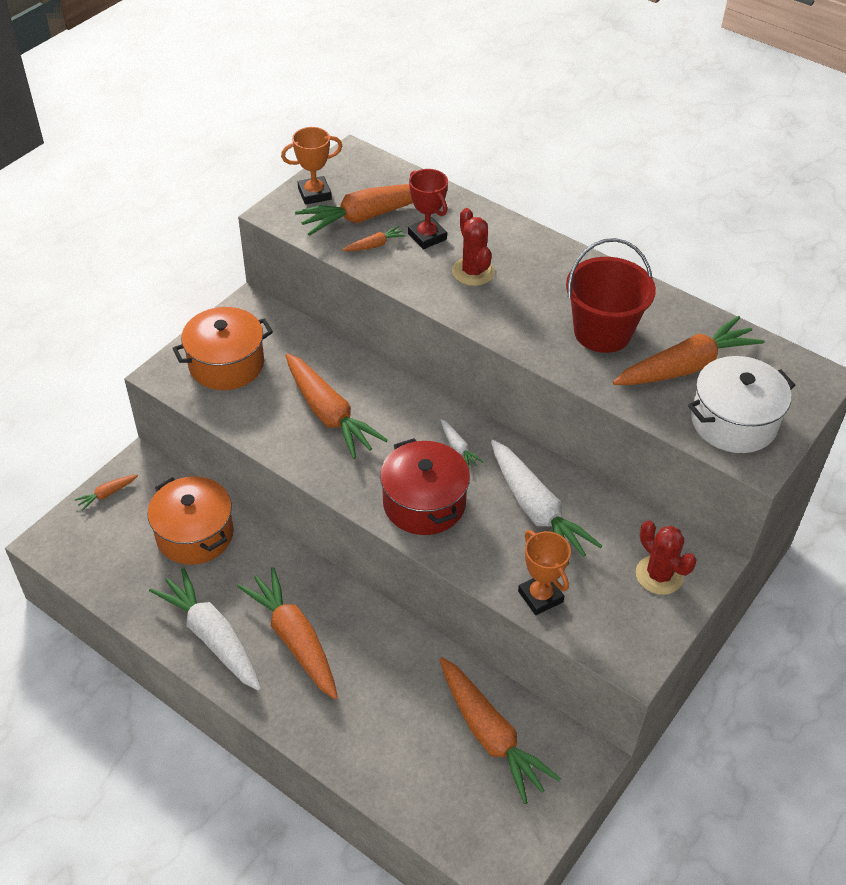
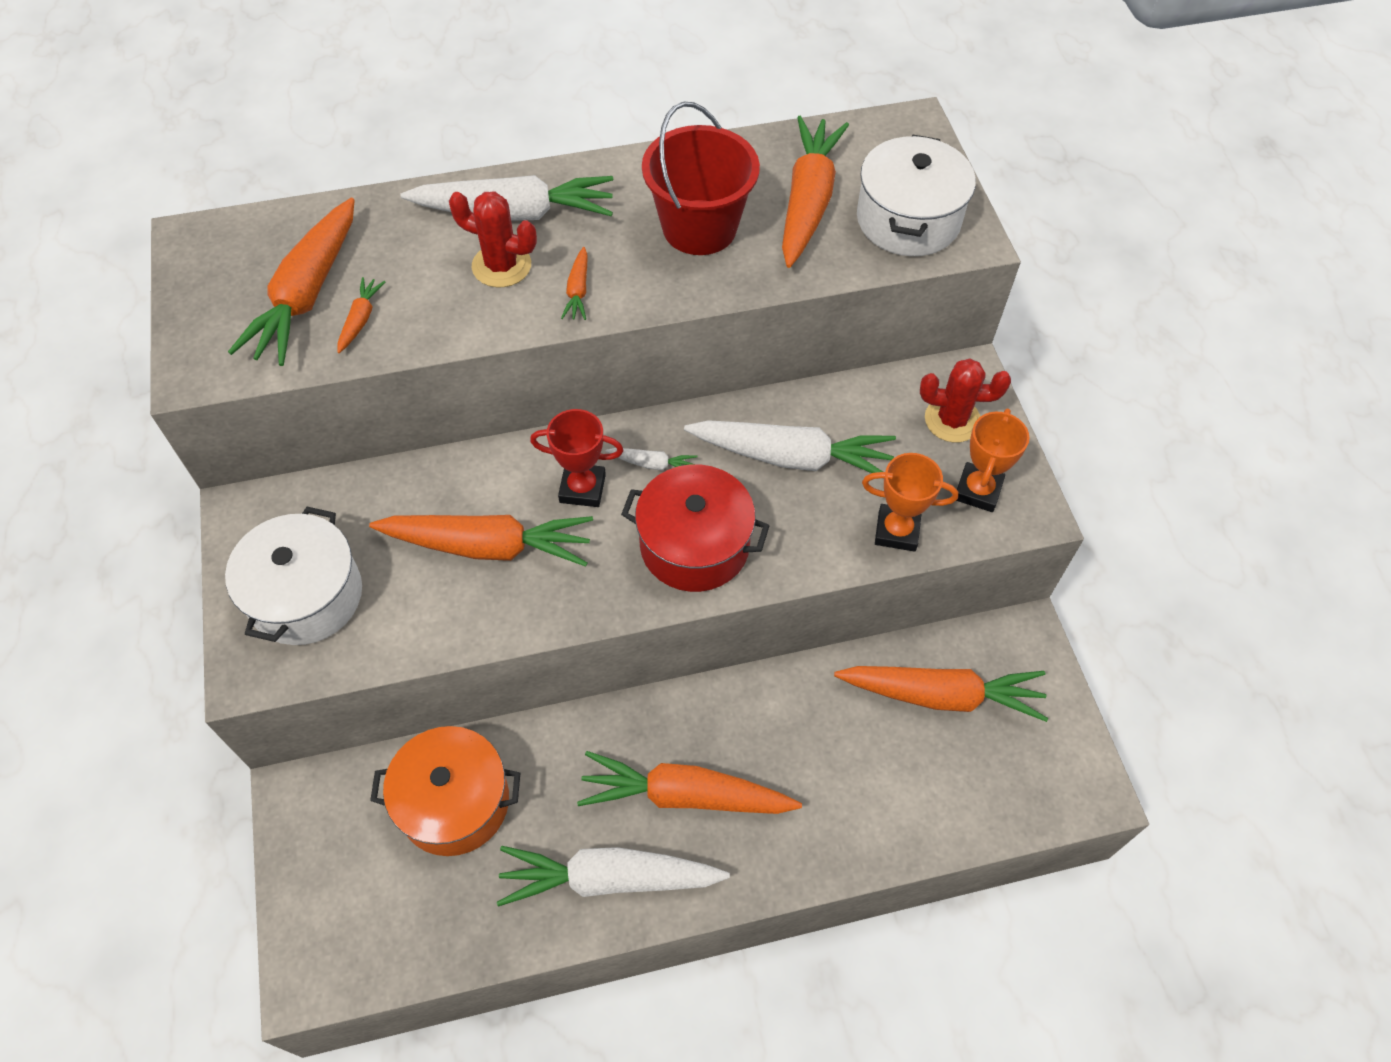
camera: 50 degrees left, 10 degrees up
orange carrot [75,475,138,511] -> orange carrot moved to [561,247,588,320]
orange pot [172,307,273,390] -> white pot [225,507,362,645]
orange trophy [281,127,342,205] -> orange trophy moved to [956,408,1029,512]
red trophy [408,169,448,249] -> red trophy moved to [530,409,623,507]
none -> white carrot [400,175,614,221]

